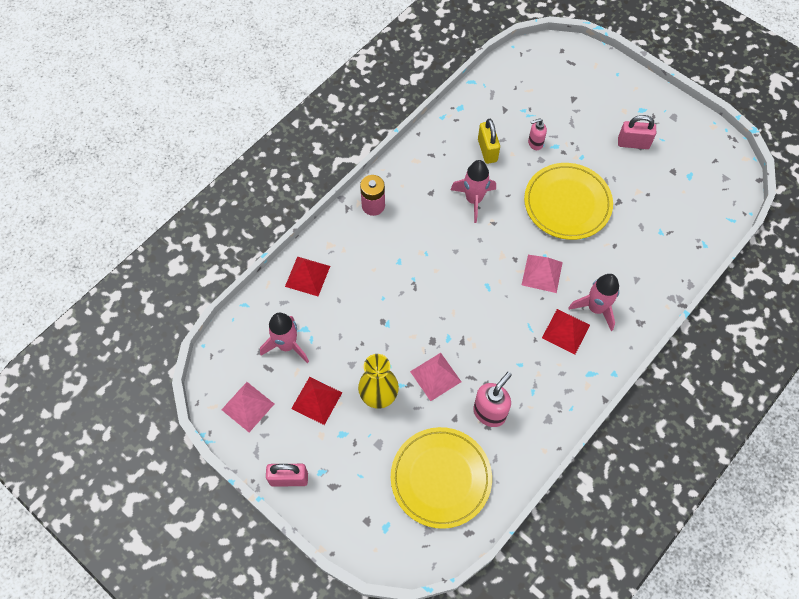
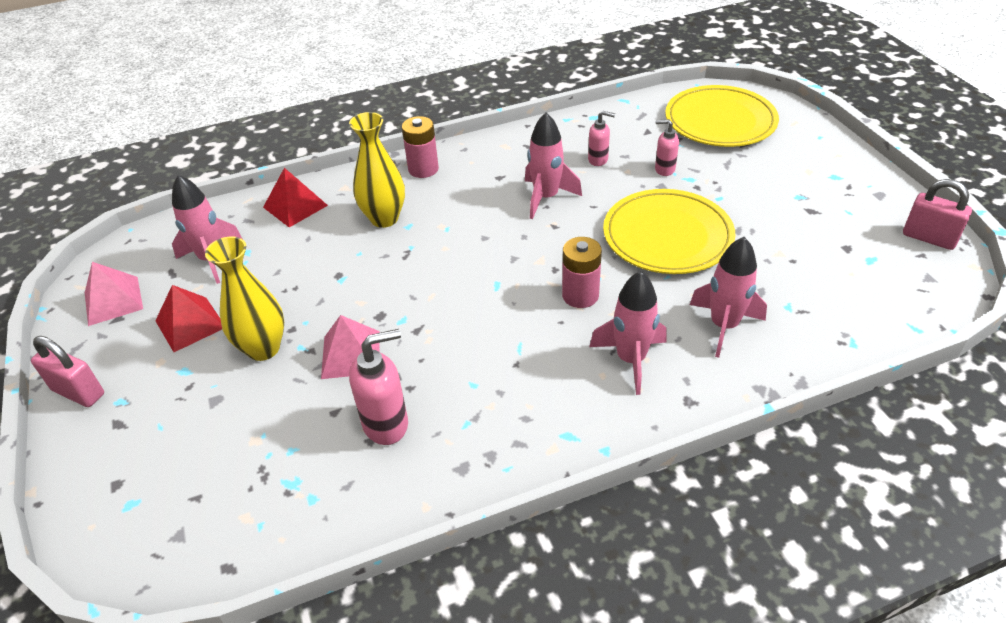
camera: 30 degrees right, 20 degrees down
yellow plate [391,427,492,529] -> yellow plate moved to [665,85,779,147]
yellow padlock [478,119,500,164] -> pink soap dispenser [588,111,615,166]
pink pyramid [522,255,563,293] -> pink battery [562,237,602,308]
red pyramid [542,309,590,354] -> none
pink padlock [618,115,656,149] -> pink padlock moved to [903,179,972,250]
none -> yellow vase [349,112,405,228]
none -> pink rocket [690,237,767,358]

